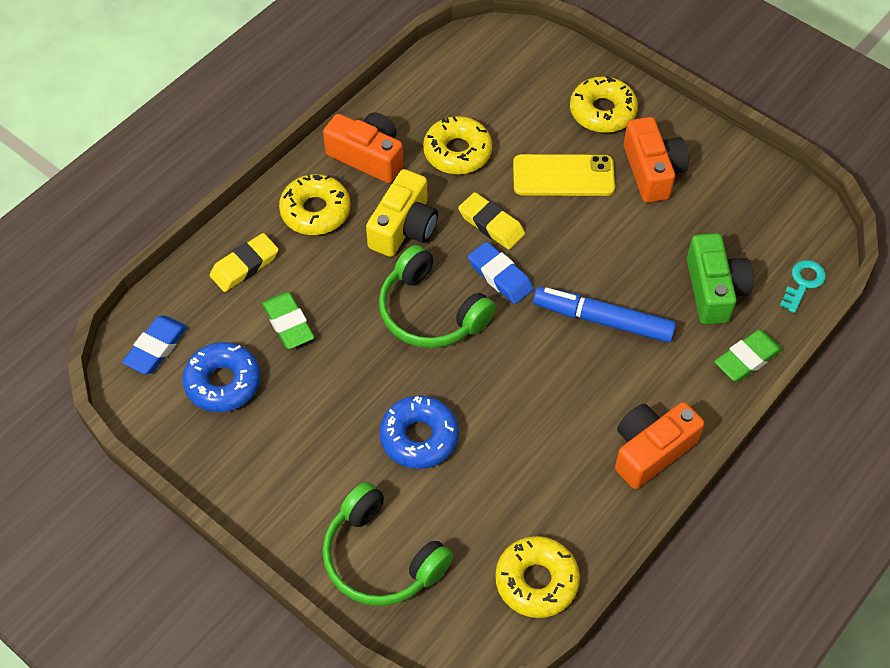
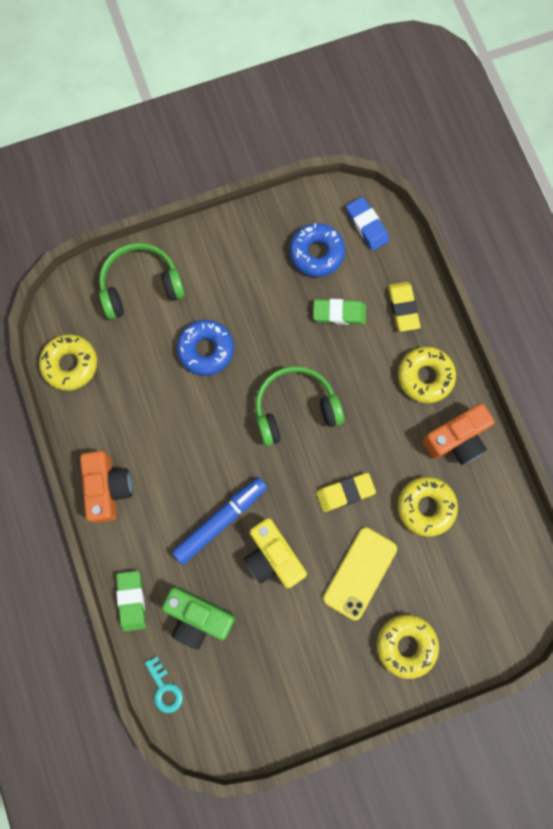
camera: 120 degrees right, 20 degrees up
yellow camera [366,169,438,257] -> yellow camera moved to [244,518,307,588]
blue eraser [468,242,534,304] -> none
orange camera [624,117,689,203] -> none

